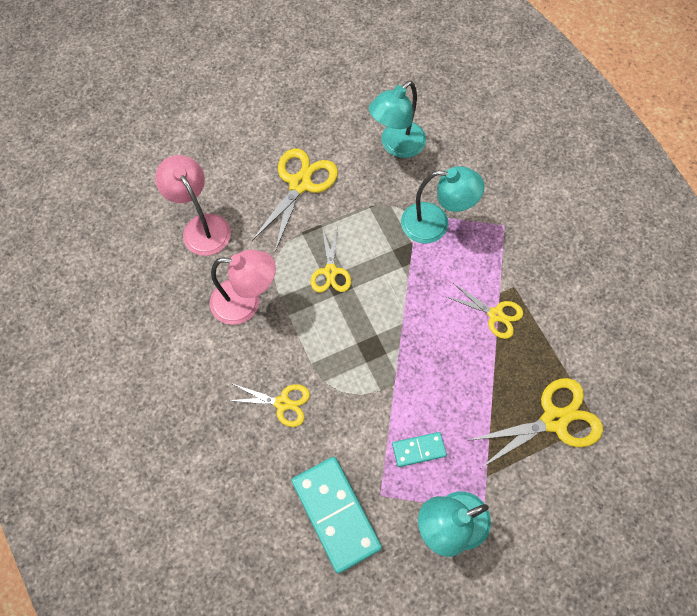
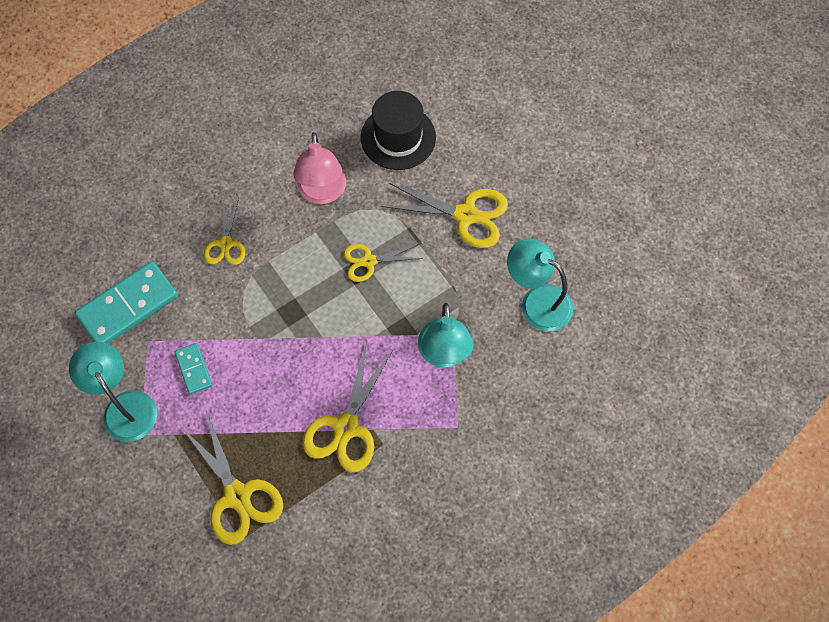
camera: 80 degrees right, 0 degrees up
pink lamp [155,155,231,256] -> black hat [361,91,436,170]
yellow scissors [445,283,523,339] -> yellow scissors [303,344,393,472], size x1.62

